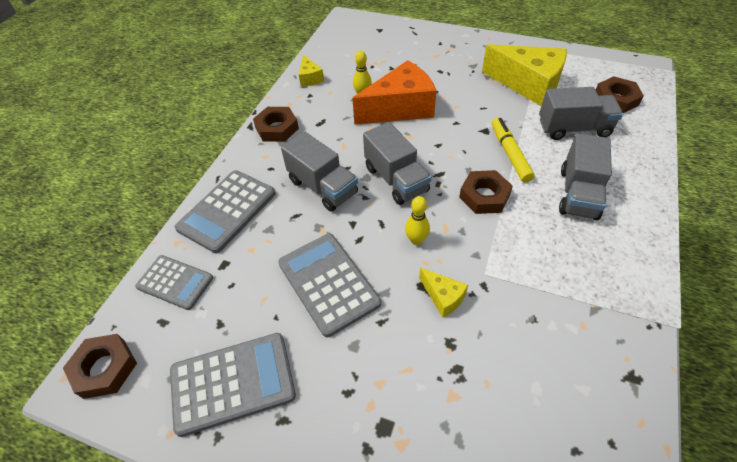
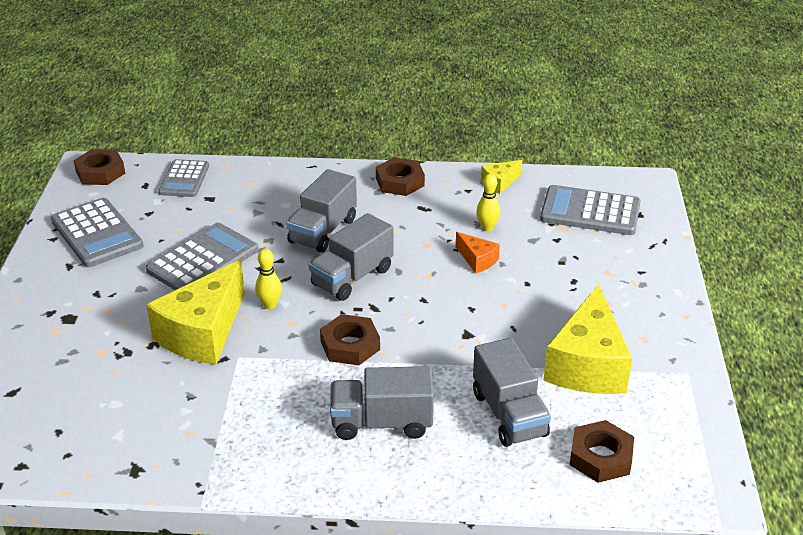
camera: 70 degrees right, 15 degrees down
grey calculator [175,170,276,253] -> grey calculator moved to [540,185,641,235]
orange cheese [352,60,437,125] -> orange cheese [456,232,500,273], size x0.46
yellow cheese [419,267,468,318] -> yellow cheese [146,260,245,364], size x2.16
yellow marker [492,118,534,182] -> none

